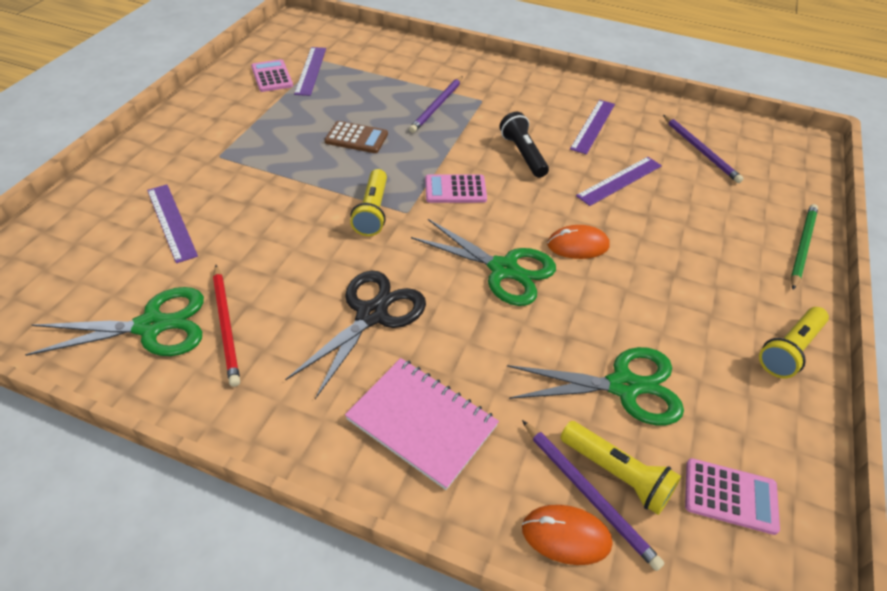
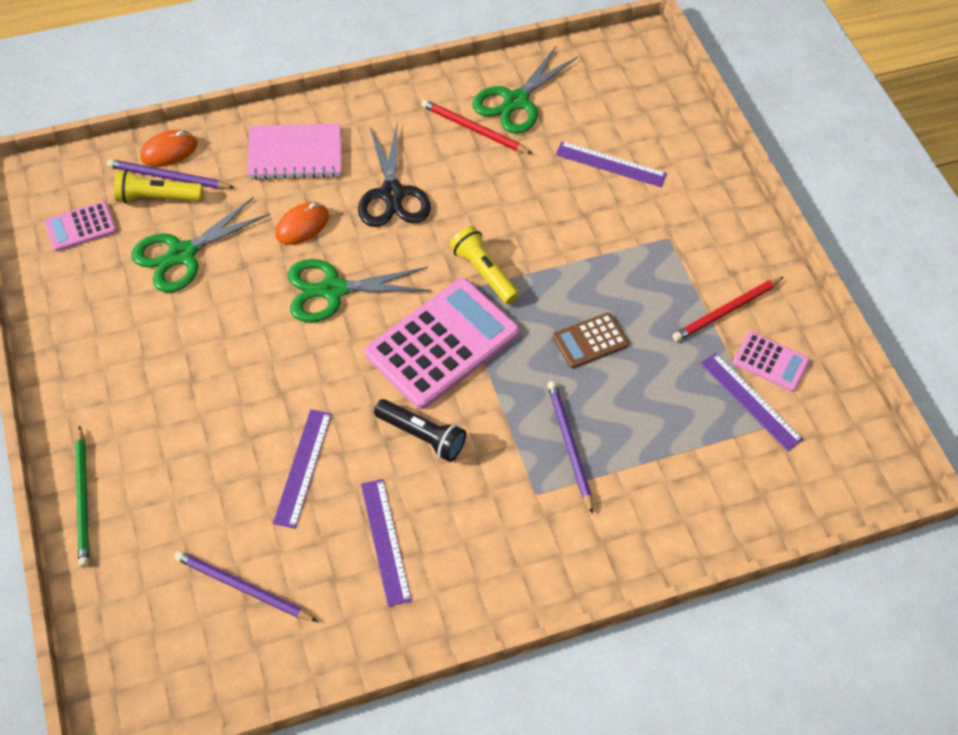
camera: 140 degrees right, 10 degrees up
pink calculator [425,174,487,203] -> pink calculator [365,278,520,409], size x2.04
orange mouse [547,225,610,259] -> orange mouse moved to [276,202,329,245]
yellow flashlight [759,307,829,378] -> none
none -> red pencil [672,277,784,341]

